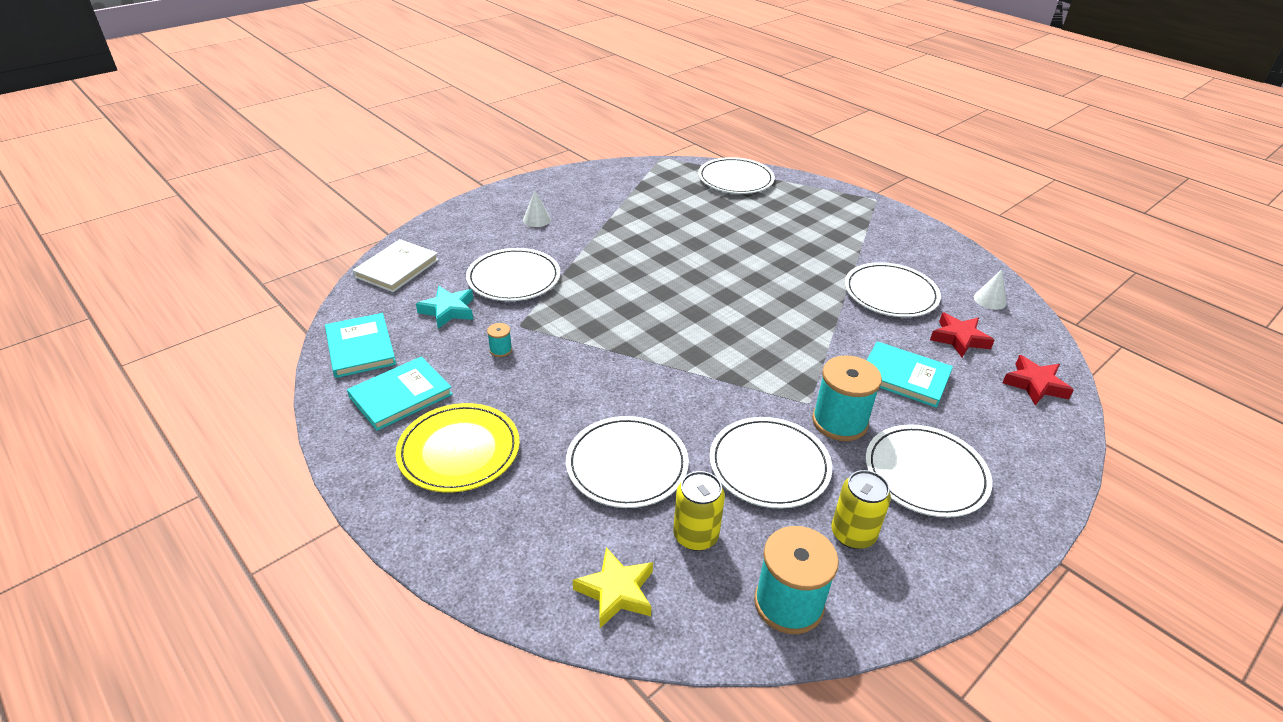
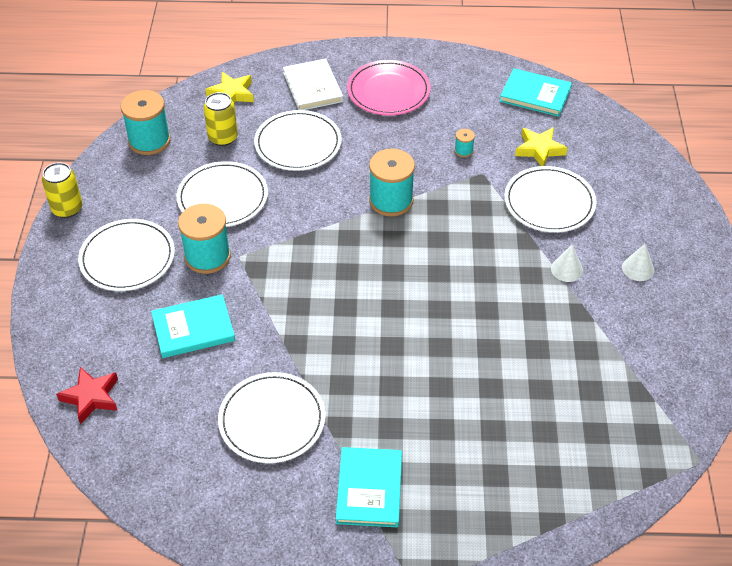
camera: 135 degrees right, 10 degrees up
turquoise book [347,356,453,431] -> turquoise book moved to [336,447,402,527]
white book [353,239,439,292] -> white book moved to [283,59,343,110]
yellow plate [396,403,520,493] -> pink plate [347,60,431,115]
turquoise star [416,286,473,329] -> yellow star [515,127,567,166]
white plate [698,157,775,194] -> none
yellow can [831,470,891,549] -> yellow can moved to [42,162,83,218]
red star [930,313,995,357] -> none
white cone [974,269,1007,310] -> white cone moved to [551,244,583,282]
none -> turquoise spool [369,149,415,217]

